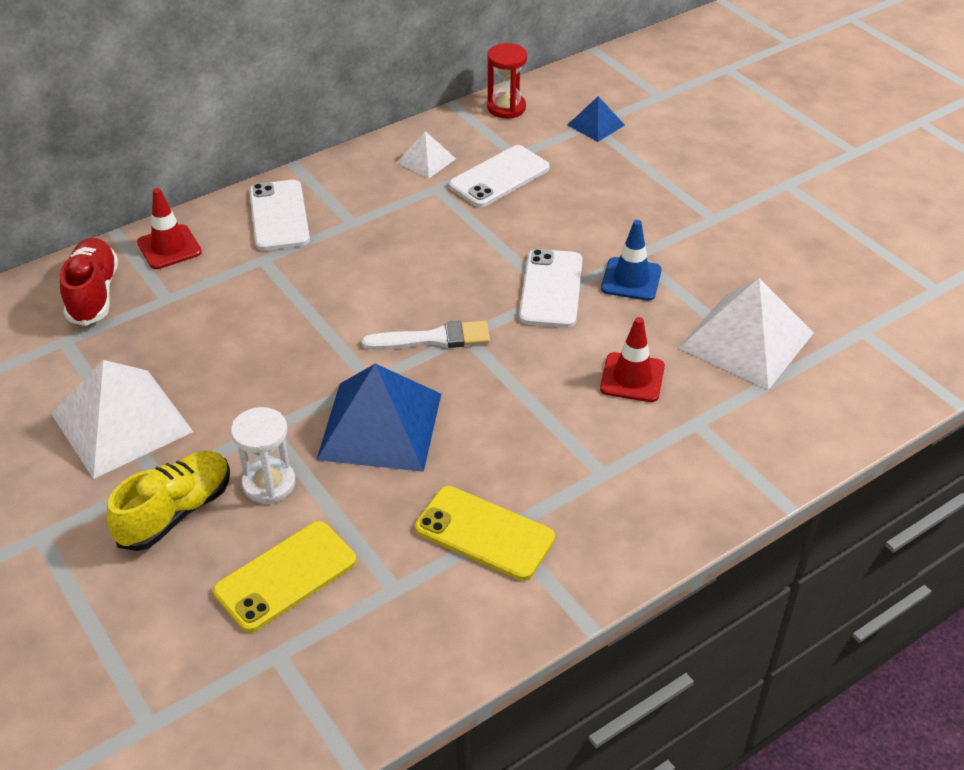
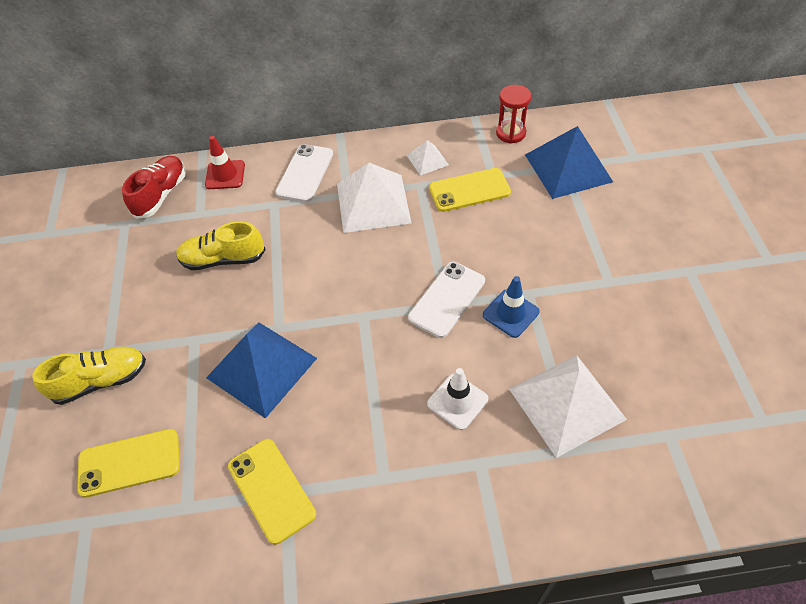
camera: 30 degrees right, 10 degrees up
white pyramid [51,360,193,479] -> white pyramid moved to [337,163,411,233]
white hourglass [231,407,295,504] -> none
white brush [362,321,490,350] -> none
white phone [449,145,550,207] -> yellow phone [429,168,511,212]
blue pyramid [568,96,625,142] -> blue pyramid [525,126,613,199], size x2.00
red traffic cone [600,317,665,402] -> white traffic cone [427,368,488,430]
none -> yellow shoe [176,221,266,270]

